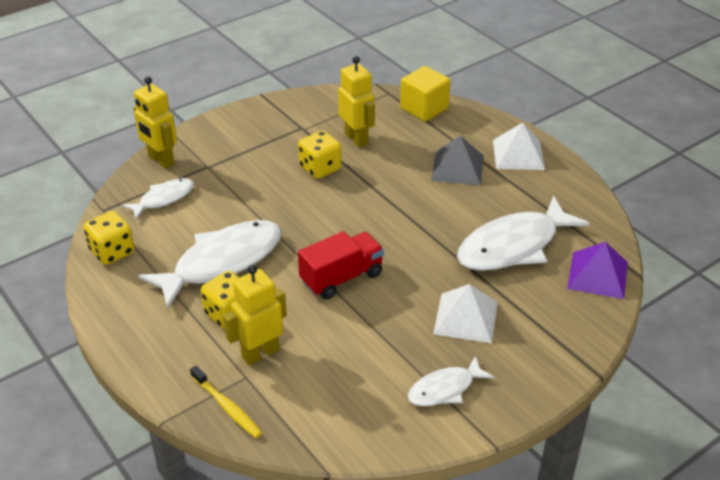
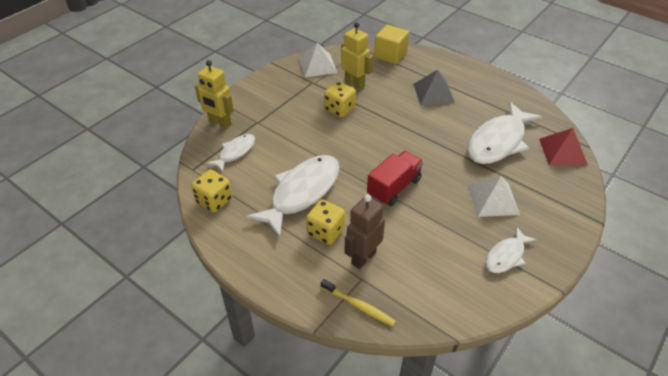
camera: 15 degrees left, 5 degrees up
yellow robot [223,265,287,365] -> brown robot [344,195,385,269]
white pyramid [493,122,545,170] -> white pyramid moved to [299,42,337,77]
purple pyramid [567,242,628,299] -> red pyramid [539,128,588,166]

